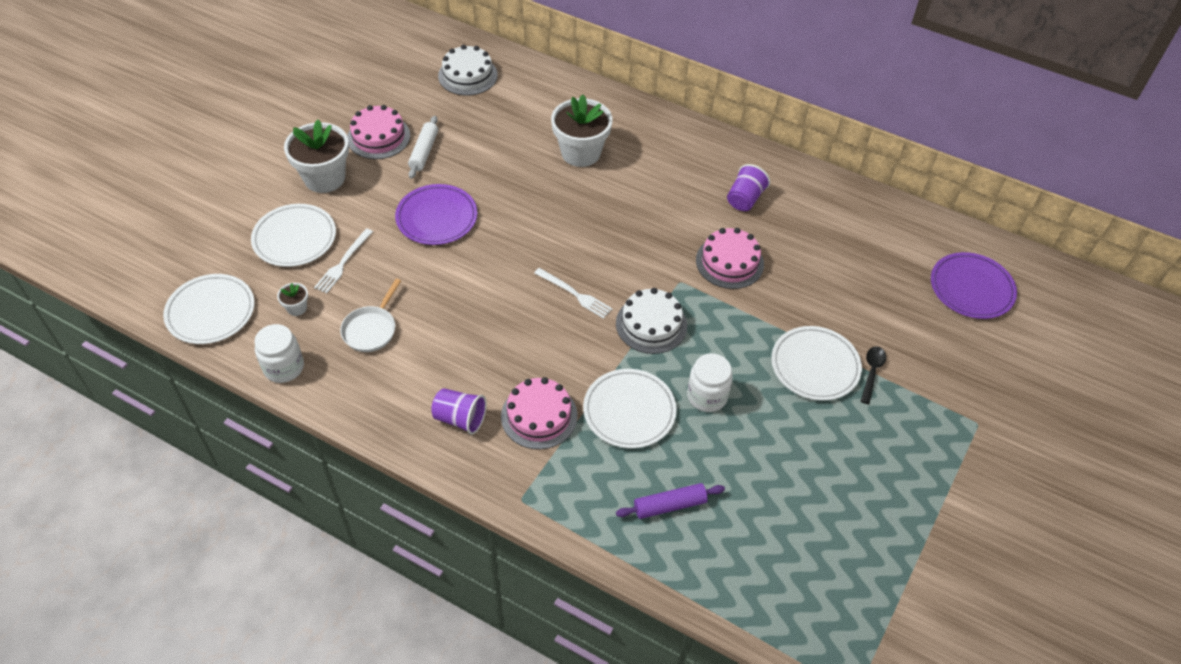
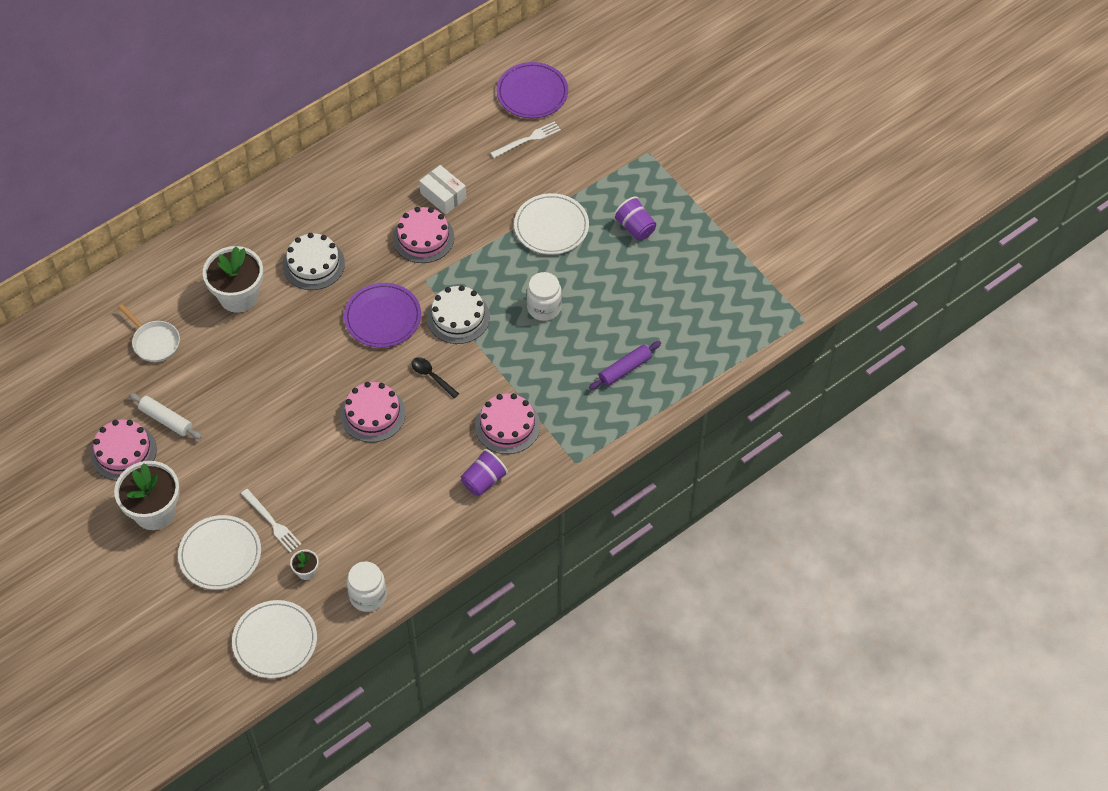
camera: 65 degrees left, 5 degrees up
white pan [340,279,401,352] -> white pan moved to [118,304,180,362]
purple plate [395,184,478,245] -> purple plate moved to [344,283,421,348]
white cake [438,45,498,96] -> white cake moved to [283,233,345,290]
white fork [534,268,612,319] -> white fork moved to [490,121,561,158]
white plate [583,369,677,448] -> none
purple rolling pin [616,483,725,519] -> purple rolling pin turned 45 degrees clockwise [589,341,661,390]
purple cup [727,164,770,211] -> purple cup moved to [613,196,656,241]
black spoon [860,346,886,404] -> black spoon moved to [411,357,459,398]
none -> pink cake [341,382,405,442]
none -> white box [419,165,466,215]

